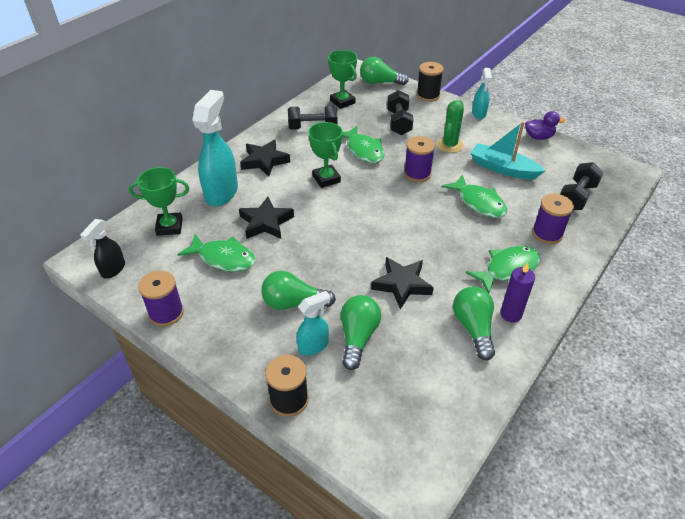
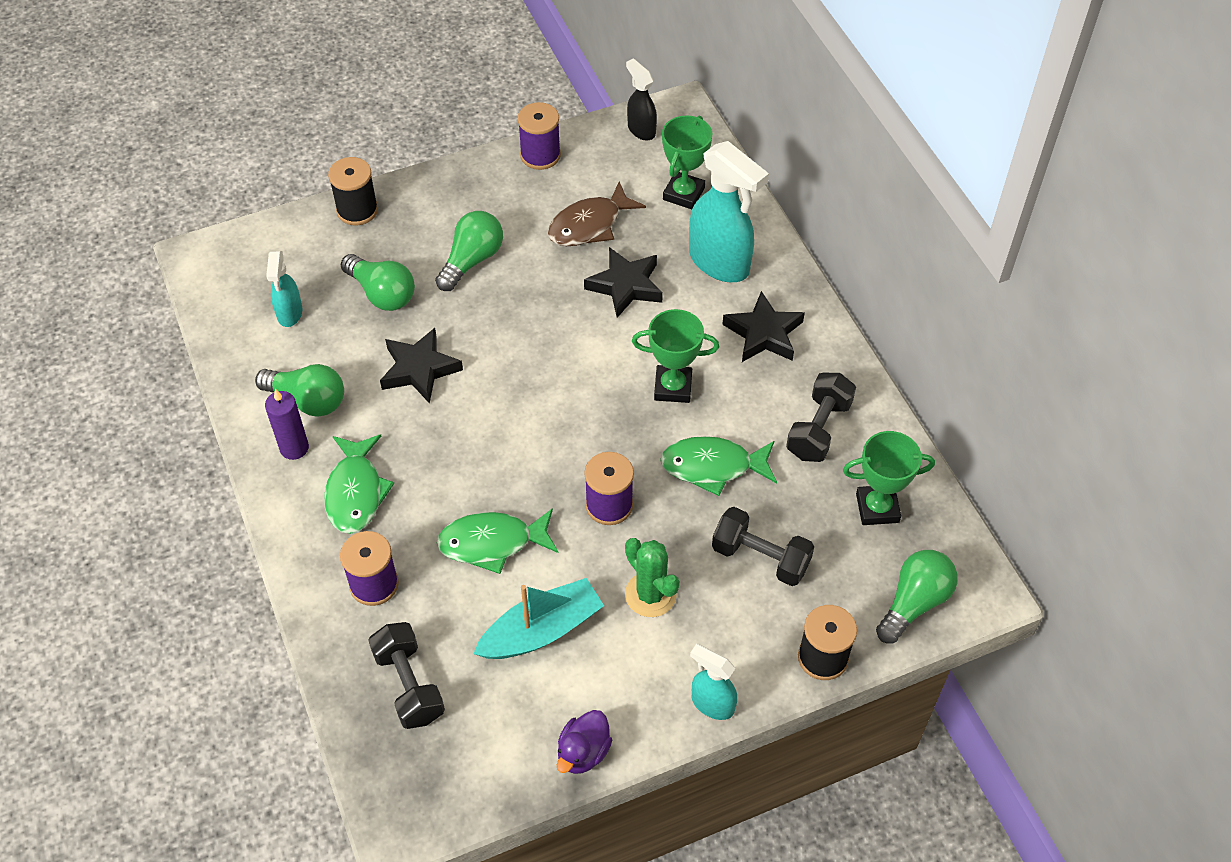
camera: 120 degrees right, 10 degrees up
green fish [177,234,256,272] -> brown fish [548,181,646,246]
turquoise spray bottle [297,291,330,356] -> turquoise spray bottle moved to [266,251,302,327]

